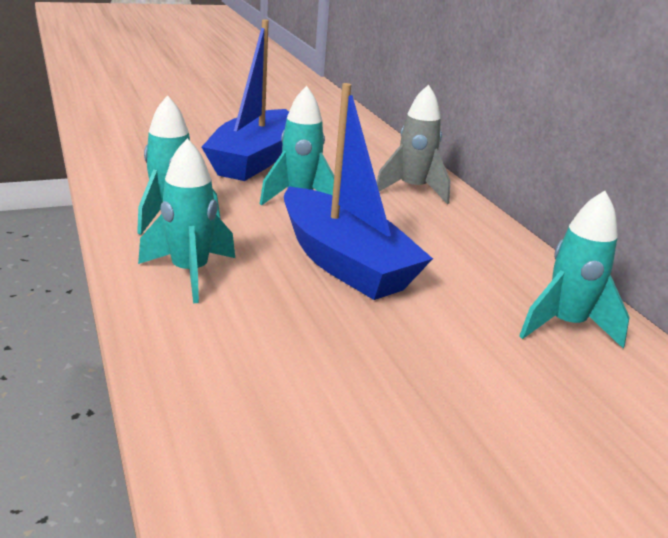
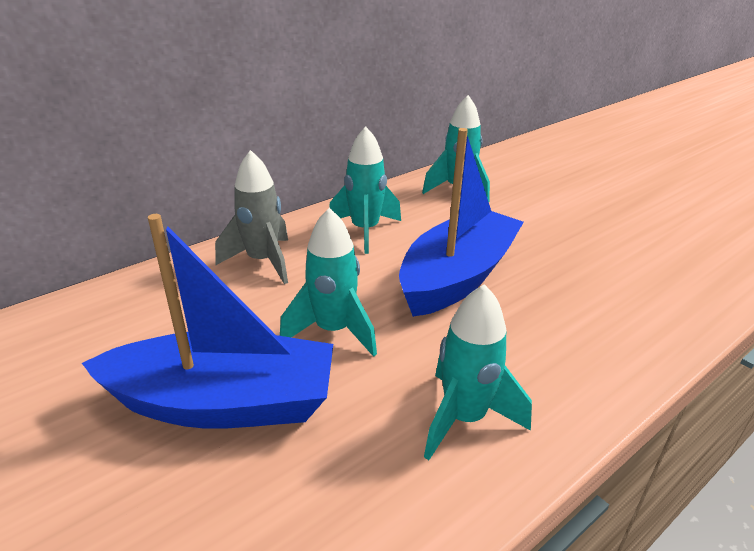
camera: 105 degrees left, 5 degrees up
turquoise rocket [138,138,235,303] -> turquoise rocket moved to [329,126,401,254]

